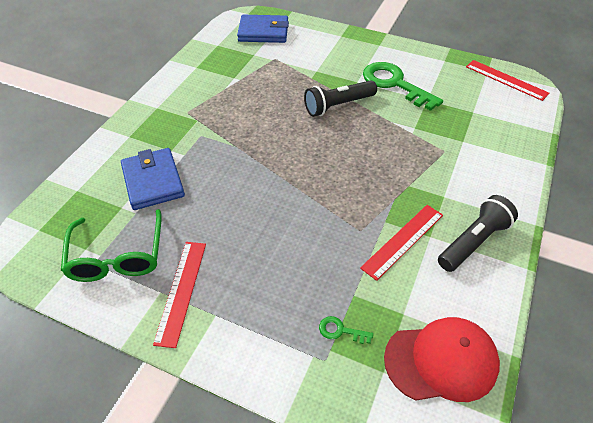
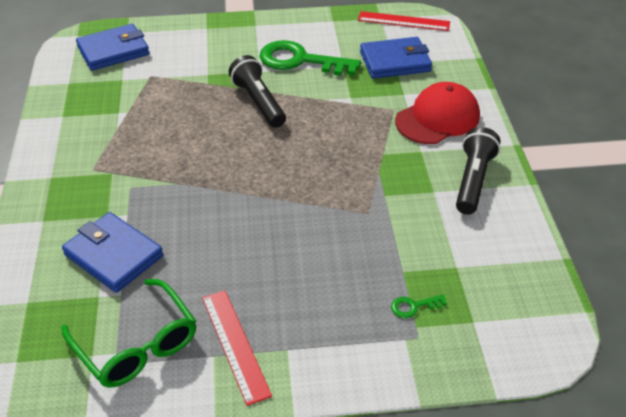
camera: 30 degrees left, 5 degrees down
black flashlight [304,80,377,117] -> black flashlight turned 120 degrees clockwise [229,55,286,128]
red ruler [360,205,443,281] -> none
red cap [384,317,500,402] -> red cap moved to [395,82,480,144]
none -> blue wallet [360,37,432,79]

